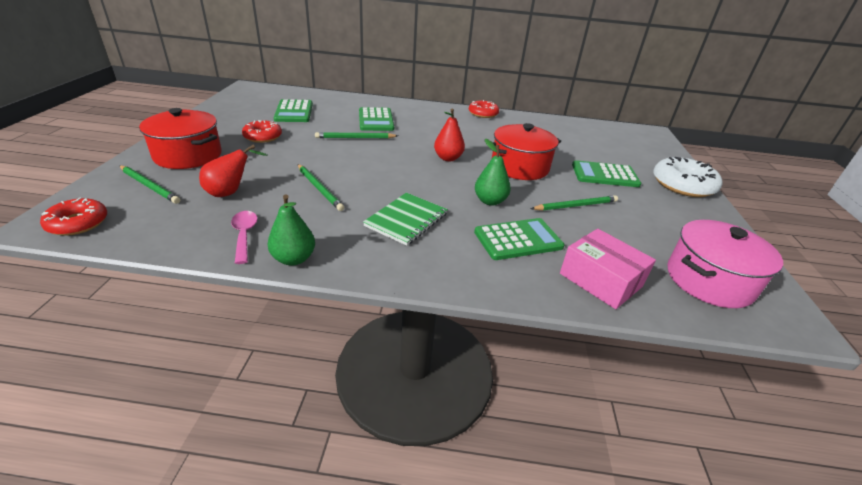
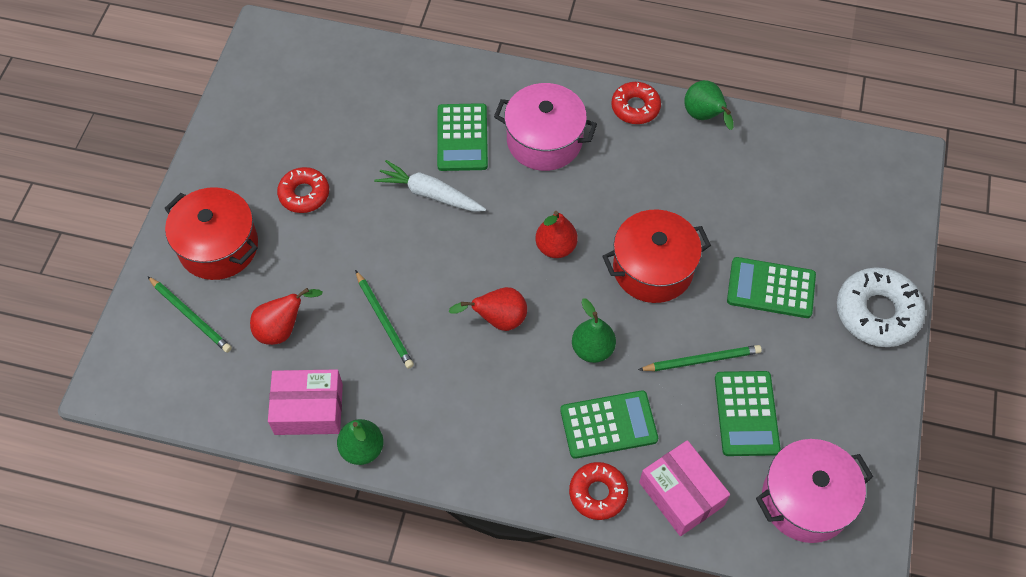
camera: 10 degrees right, 25 degrees up
red donut [40,198,107,236] -> red donut moved to [569,462,628,520]
pink spoon [231,211,257,264] -> pink box [268,369,343,435]
green calculator [274,99,313,122] -> green calculator moved to [715,371,781,456]
green pencil [315,132,398,138] -> white carrot [374,160,486,212]
green notebook [363,193,448,246] -> none
none -> red pear [449,287,527,331]
none -> pink pot [494,83,597,171]
none -> green pear [684,80,734,130]

